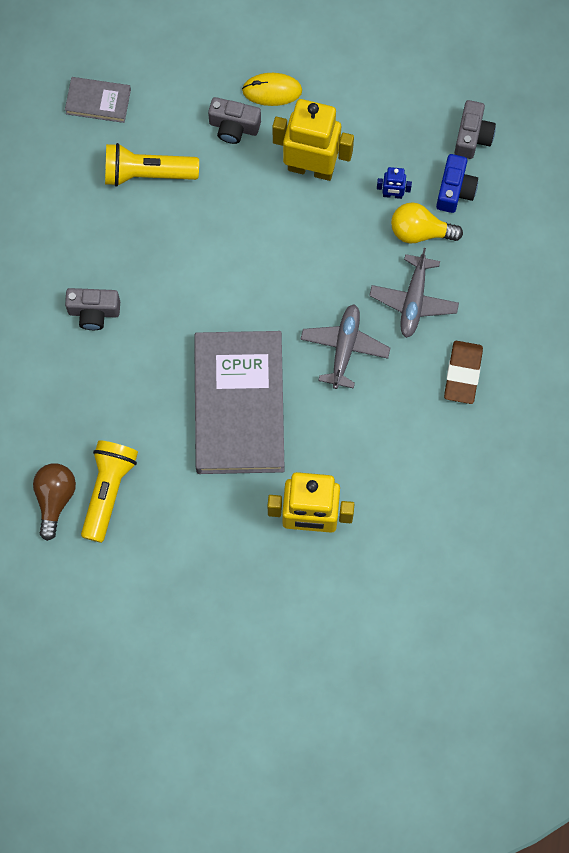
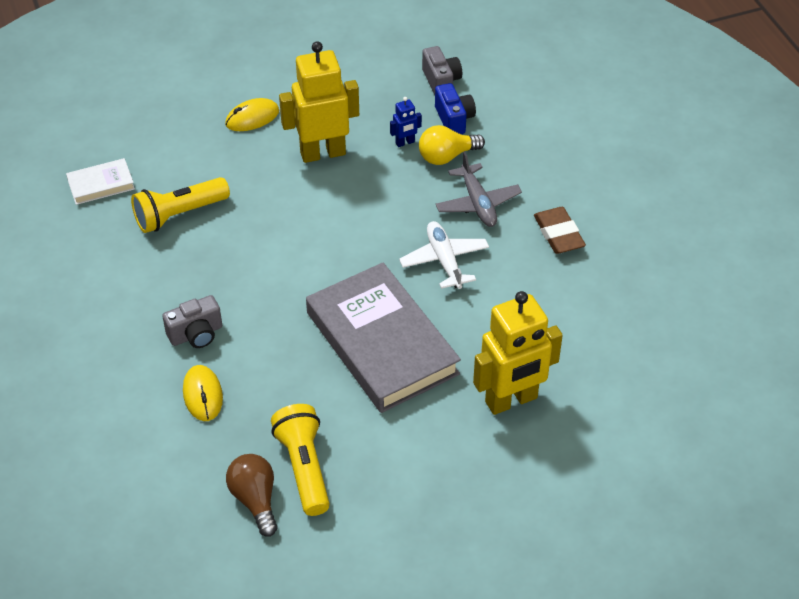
camera: 30 degrees left, 25 degrees down
grey book [65,77,131,123] -> white book [66,158,135,205]
grey camera [208,97,261,144] -> none
grey plane [300,304,390,389] -> white plane [399,221,489,289]
none -> yellow mouse [183,365,223,421]

